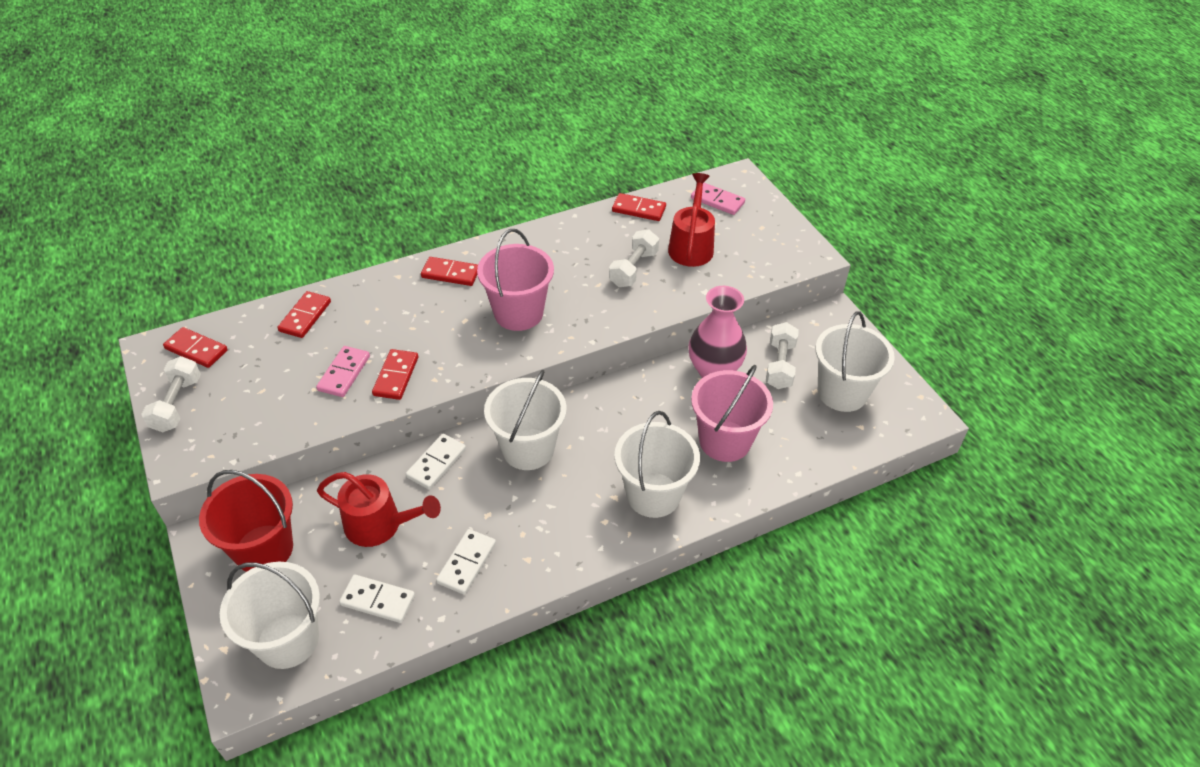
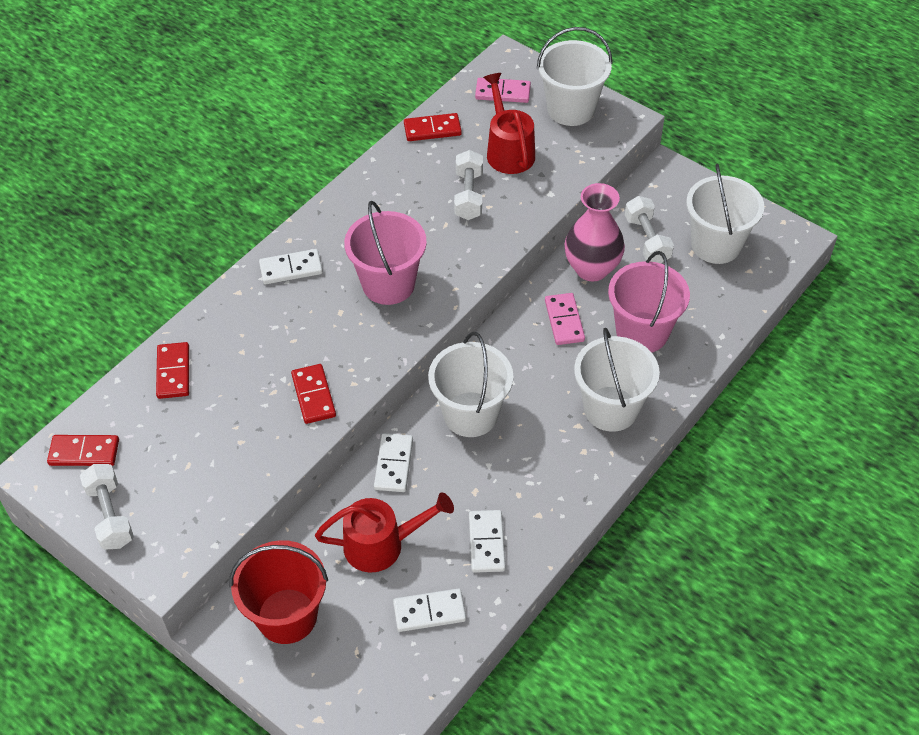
camera: 25 degrees left, 5 degrees up
white bucket [220,562,320,669] -> white bucket moved to [537,27,613,126]
pink domino [316,346,370,397] -> pink domino moved to [545,293,585,345]
red domino [421,257,478,286] -> white domino [259,249,323,284]

